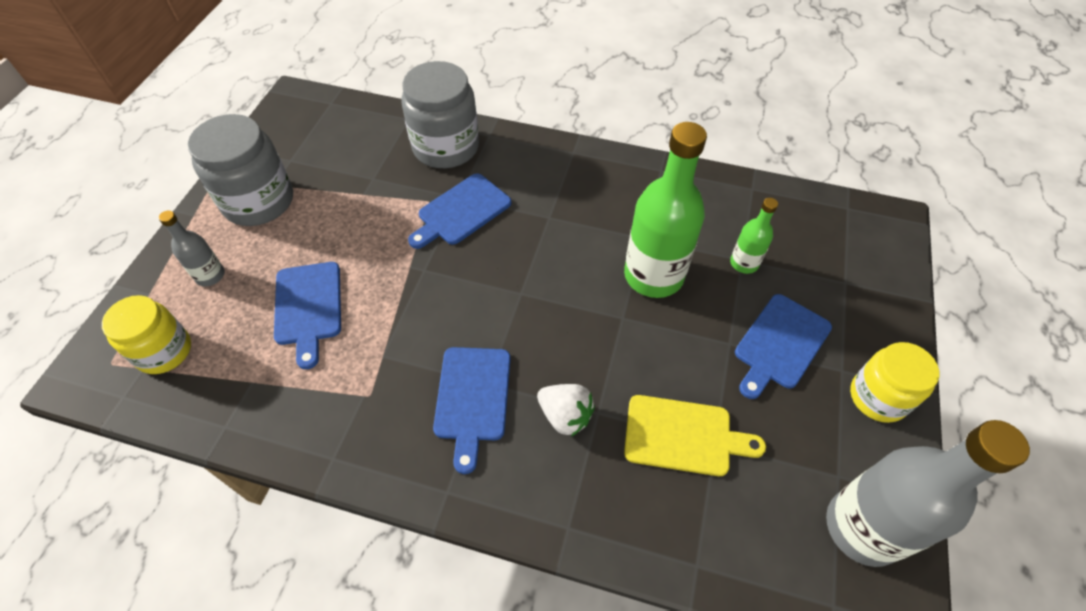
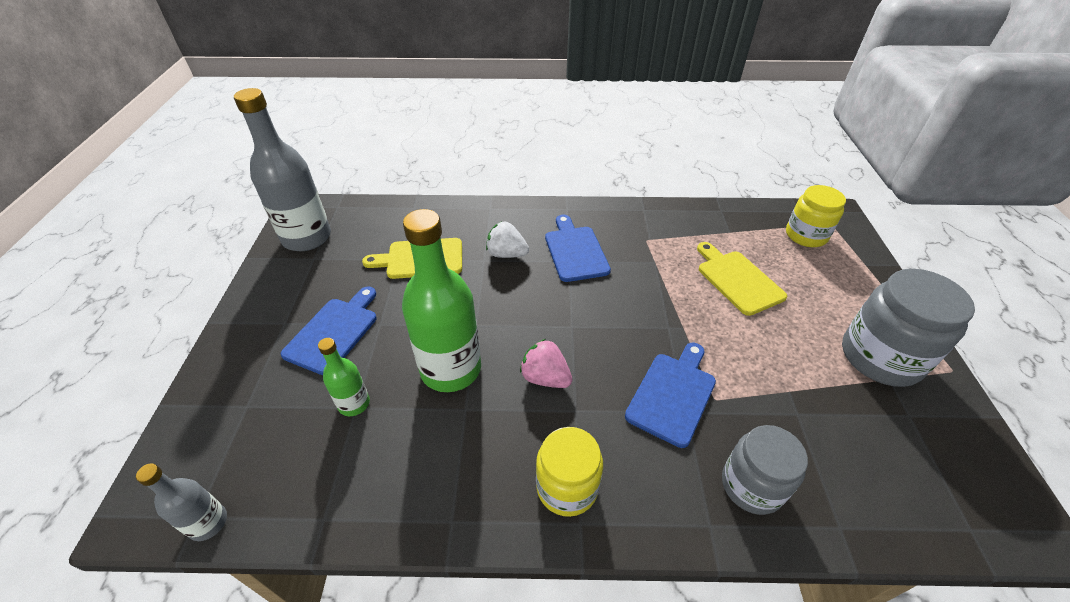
camera: 165 degrees right, 10 degrees down
grey bottle [159,211,225,286] -> grey bottle moved to [136,463,227,541]
blue cutting board [274,262,341,369] -> yellow cutting board [697,242,787,316]
grey jar [401,61,479,168] -> grey jar [722,425,808,515], size x0.66
yellow jar [850,342,939,423] -> yellow jar moved to [536,427,603,517]
none -> pink strawberry [520,339,573,388]

